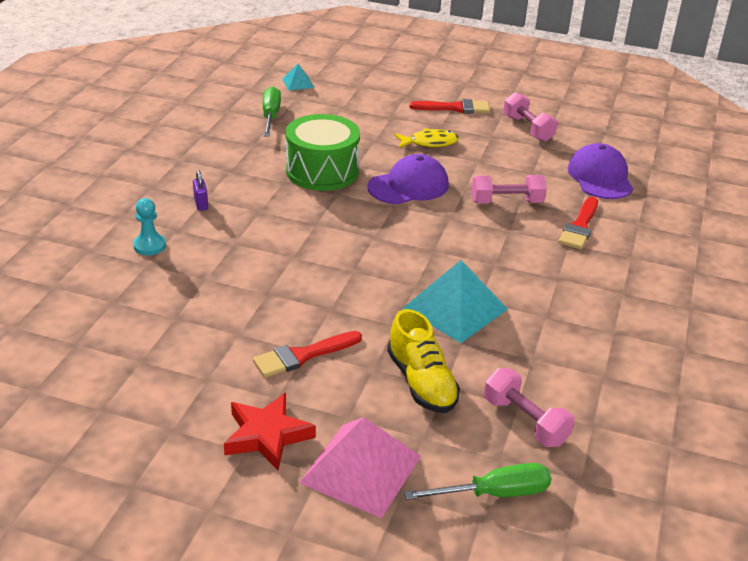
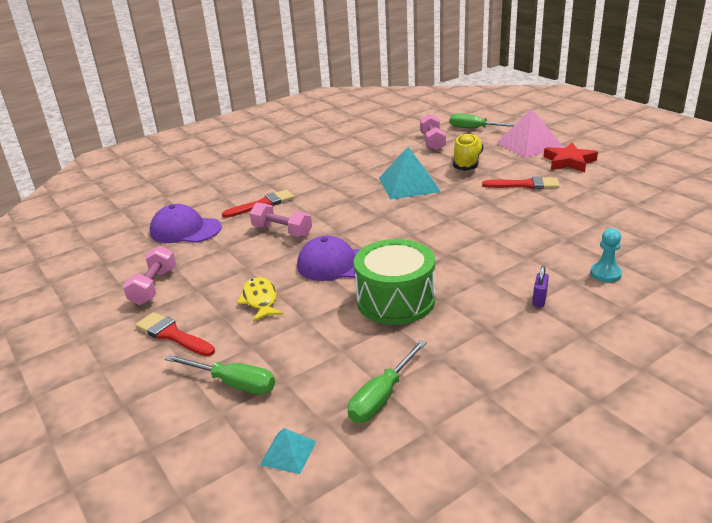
camera: 140 degrees left, 5 degrees down
yellow fish [395,128,459,148] -> yellow fish turned 45 degrees clockwise [237,277,283,322]
purple cap [567,143,633,199] -> purple cap turned 75 degrees clockwise [150,204,222,243]
none -> green screwdriver [165,355,275,394]

